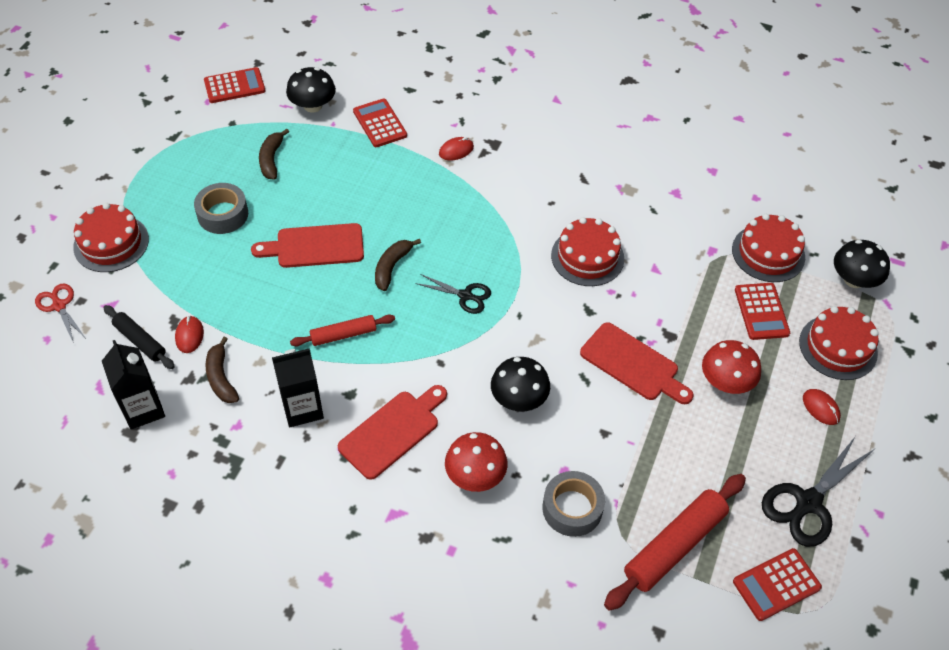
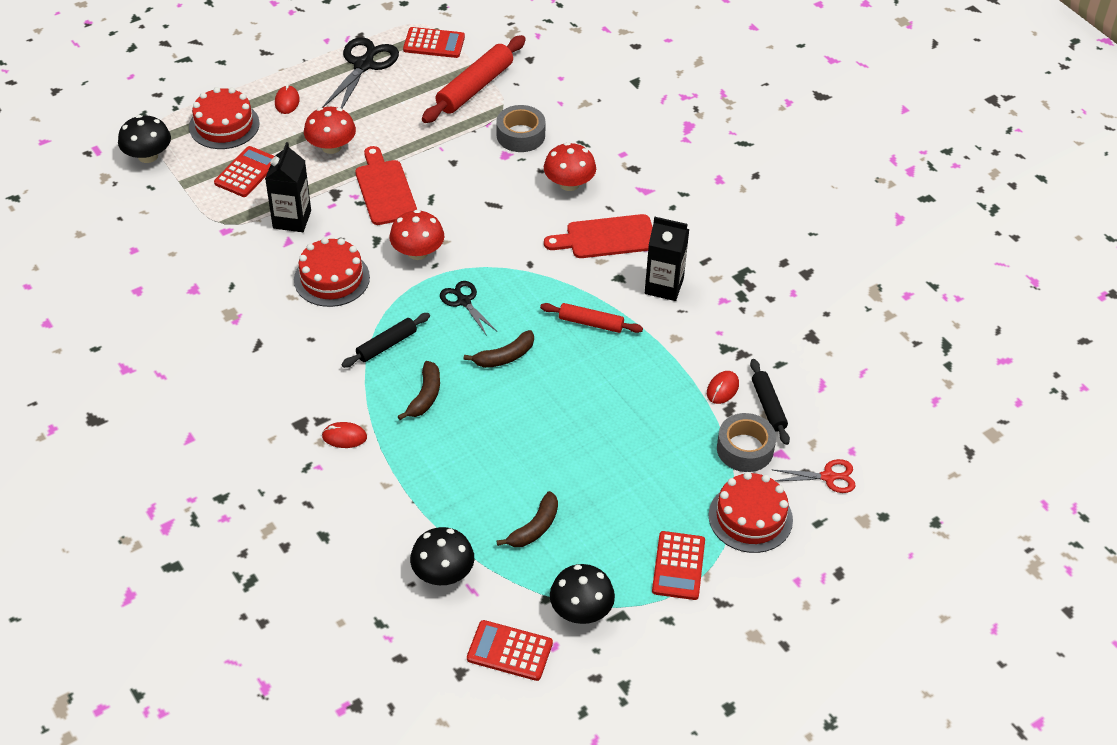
camera: 145 degrees left, 5 degrees down
red scissors [35,283,85,343] -> red scissors turned 90 degrees counterclockwise [773,459,856,493]
black carton [102,340,165,430] -> black carton moved to [265,142,311,232]
grey tape [194,183,248,234] -> grey tape moved to [717,413,776,472]
brown banana [206,337,239,403] -> brown banana moved to [398,361,440,420]
red cutting board [251,223,364,268] -> none
red calculator [353,98,407,147] -> red calculator moved to [652,531,705,600]
black mushroom [491,357,550,411] -> black mushroom moved to [550,564,615,624]
red rolling pin [604,474,746,611] -> red rolling pin turned 45 degrees counterclockwise [422,35,526,123]
red cake [732,214,805,282] -> none
black scissors [762,436,876,547] -> black scissors turned 60 degrees counterclockwise [323,37,399,109]
none -> black rolling pin [341,313,430,368]
none -> red mushroom [389,210,444,260]

